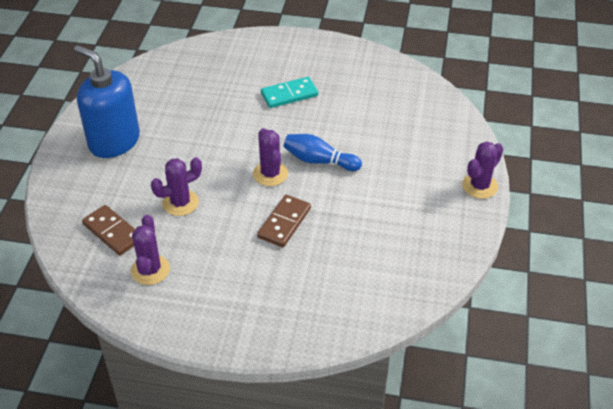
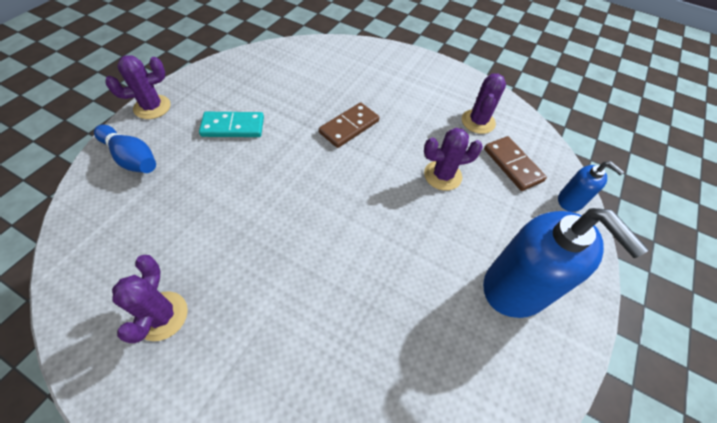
camera: 165 degrees left, 10 degrees up
purple cactus [253,128,288,186] -> purple cactus moved to [112,255,188,343]
turquoise domino [261,77,318,108] -> turquoise domino moved to [199,112,264,137]
blue bowling pin [284,134,362,171] -> blue bowling pin moved to [94,125,156,173]
none -> blue soap dispenser [558,161,624,212]

